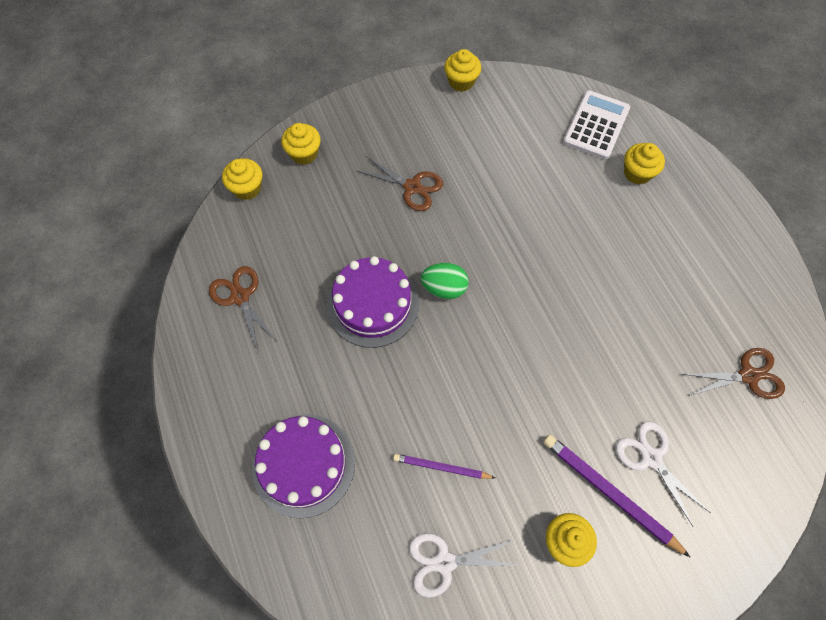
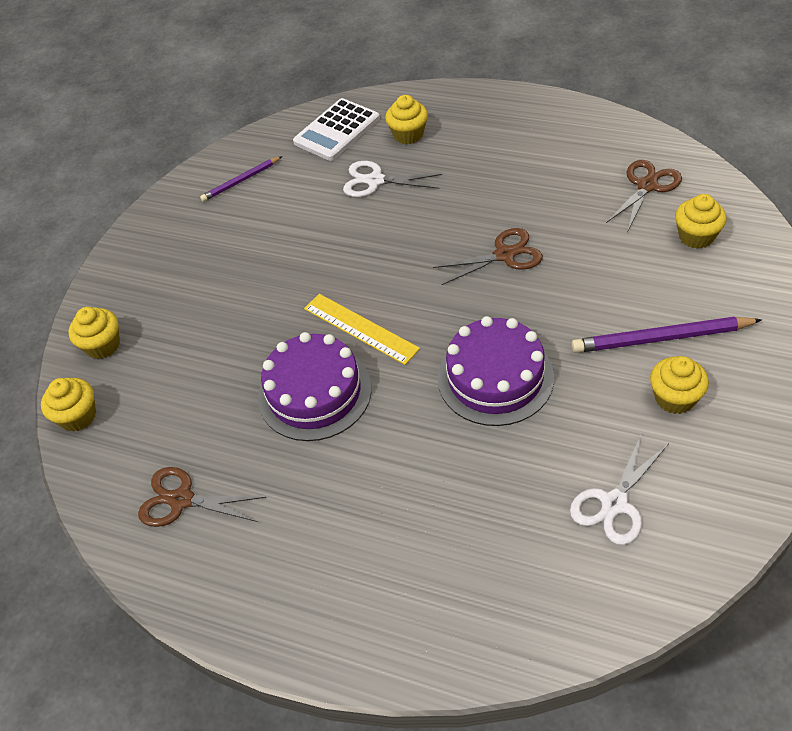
camera: 40 degrees left, 15 degrees down
purple cake [252,414,355,518] -> purple cake moved to [438,316,554,426]
brown scissors [357,156,443,211] -> brown scissors moved to [433,228,543,285]
purple pencil [393,454,495,479] -> purple pencil moved to [200,156,282,202]
green egg [421,263,469,299] -> yellow ruler [304,294,420,365]
yellow cupcake [444,49,481,92] -> yellow cupcake moved to [675,194,727,249]
white calculator [563,90,630,159] -> white calculator turned 120 degrees counterclockwise [293,98,380,161]
white scissors [616,421,711,526] -> white scissors moved to [343,161,442,197]

